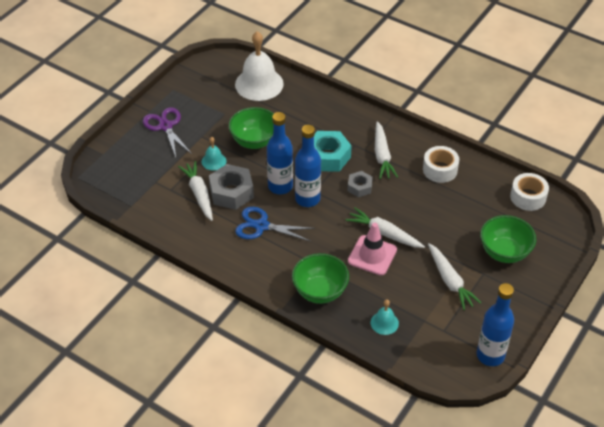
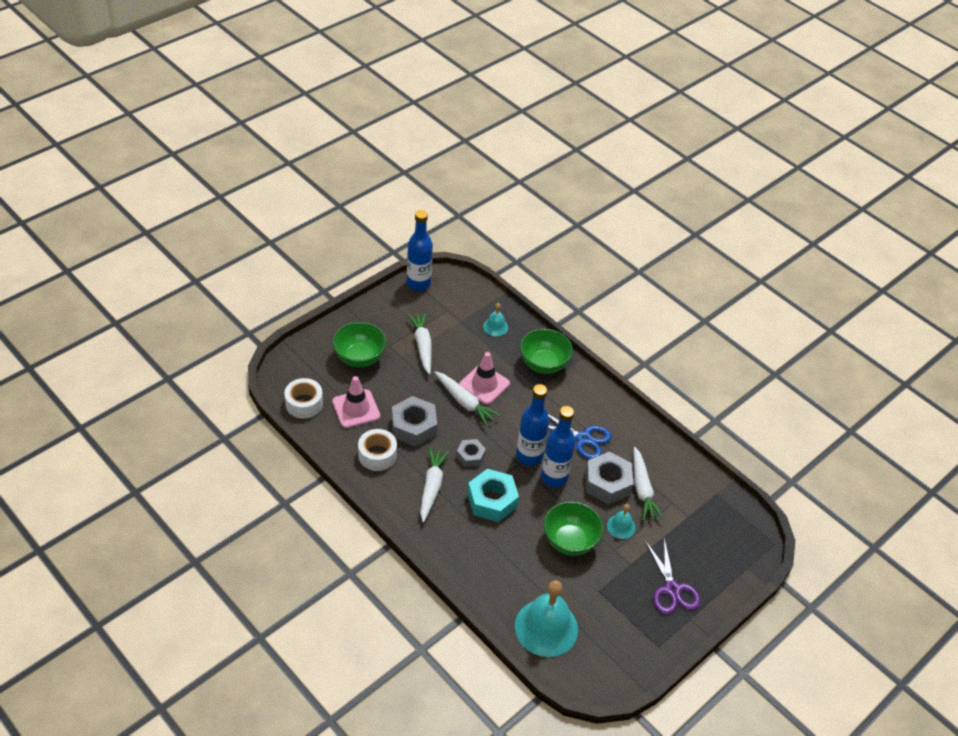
camera: 170 degrees left, 0 degrees up
white bell [235,31,284,101] -> turquoise bell [515,580,578,657]
none -> pink traffic cone [332,376,380,428]
none -> grey nut [392,396,437,447]

